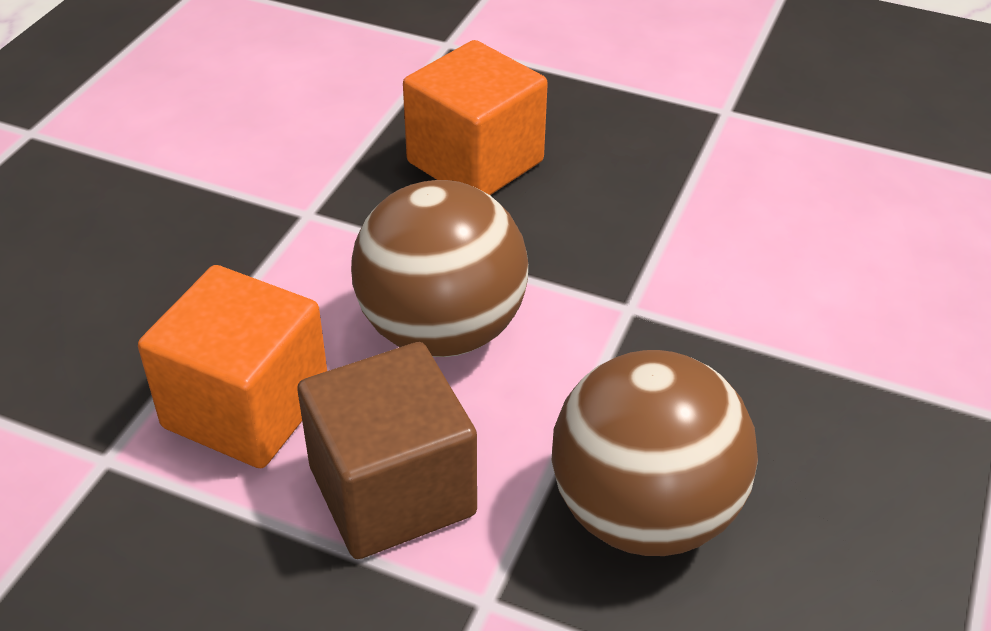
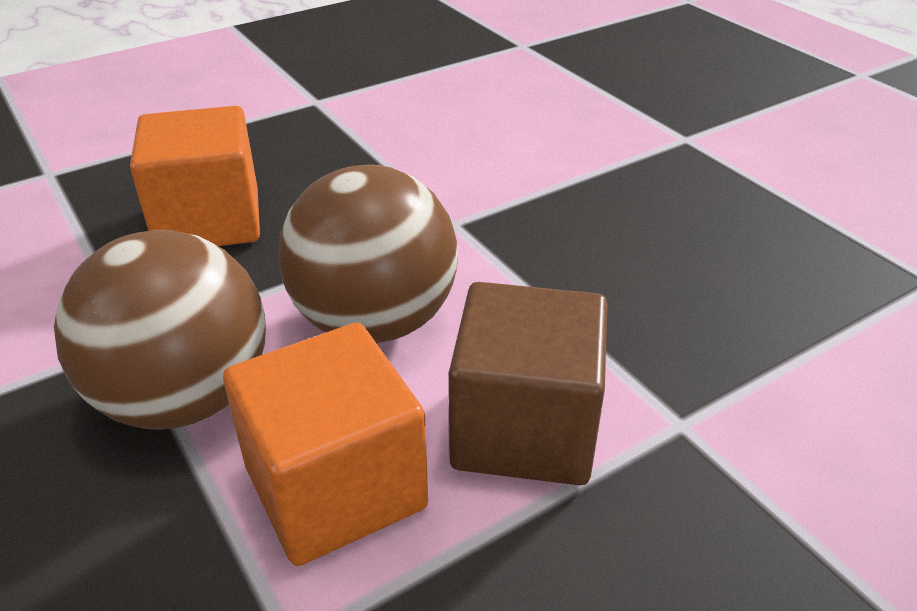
camera: 55 degrees left, 5 degrees down
brown ball [551,350,758,556] -> brown ball moved to [54,230,266,430]

